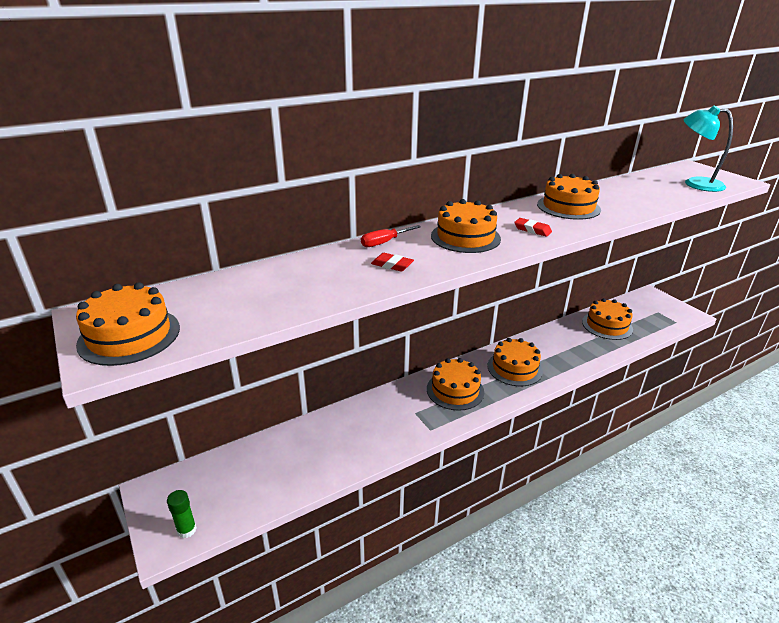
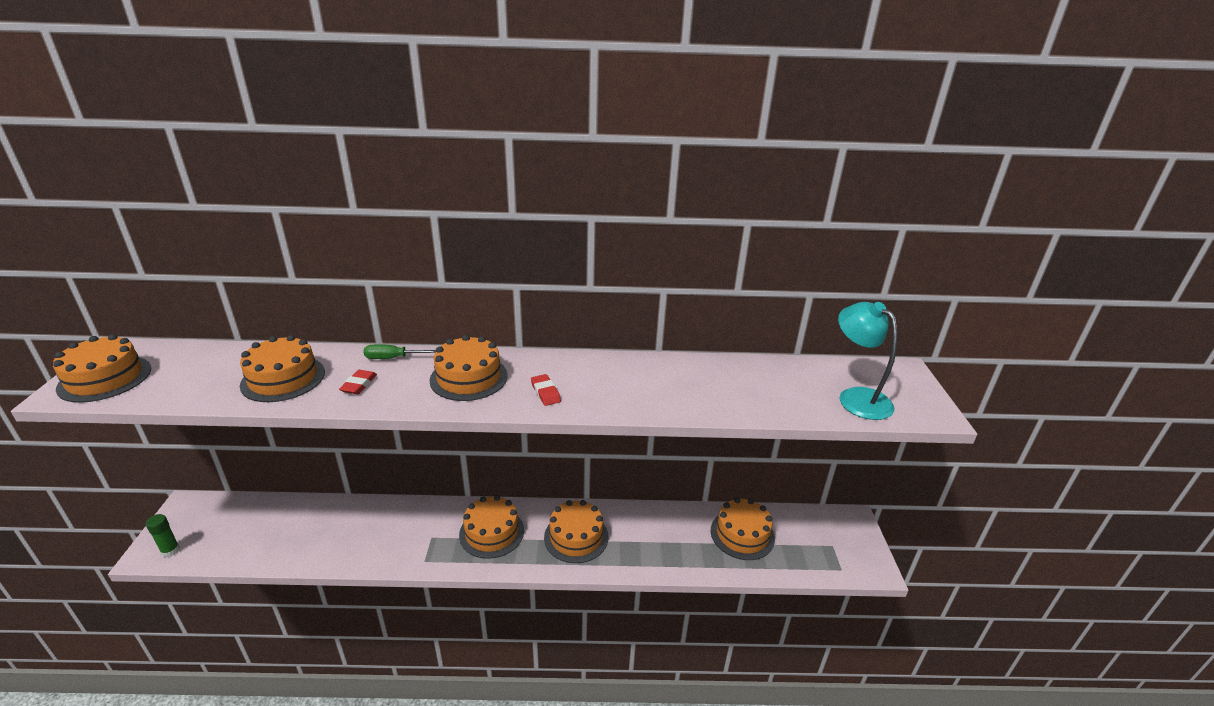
camera: 30 degrees right, 0 degrees up
red screwdriver [361,225,421,247] -> green screwdriver [364,344,436,359]
red eraser [371,253,414,272] -> red eraser turned 45 degrees clockwise [339,370,377,394]
orange cake [537,174,601,220] -> orange cake moved to [240,335,325,402]

